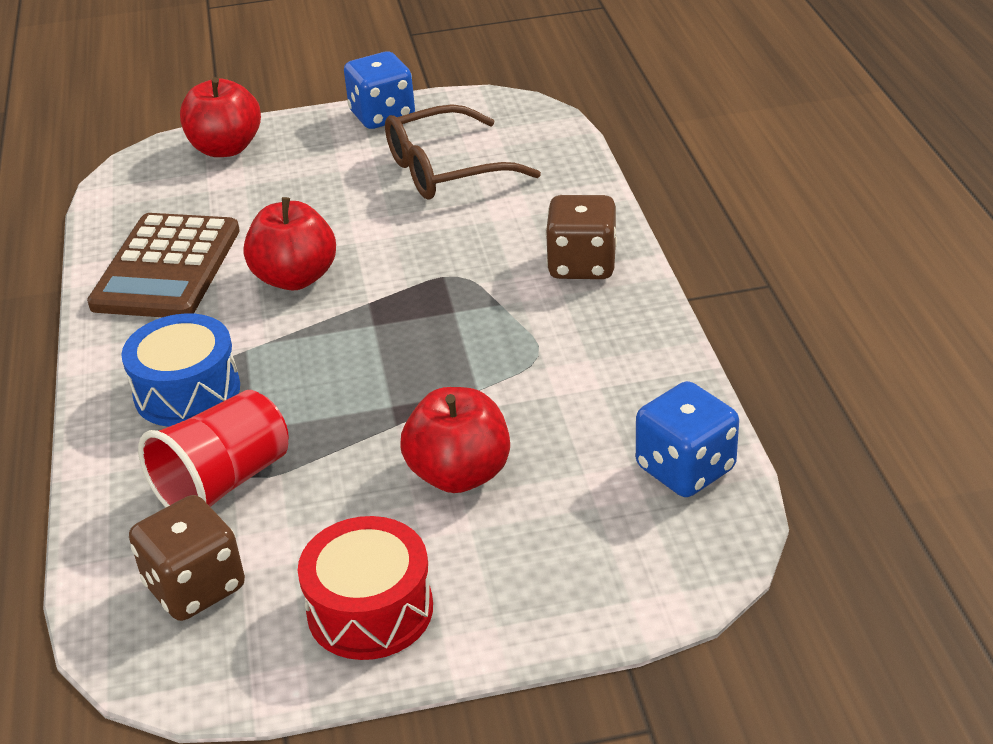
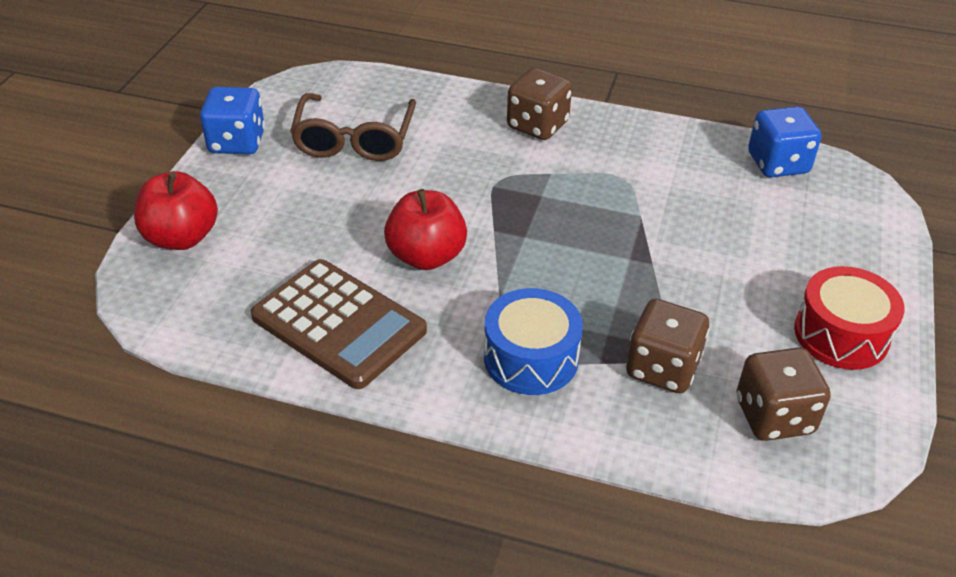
camera: 65 degrees left, 5 degrees up
red cup [138,390,289,508] -> brown dice [626,299,710,393]
red apple [400,387,510,493] -> none

